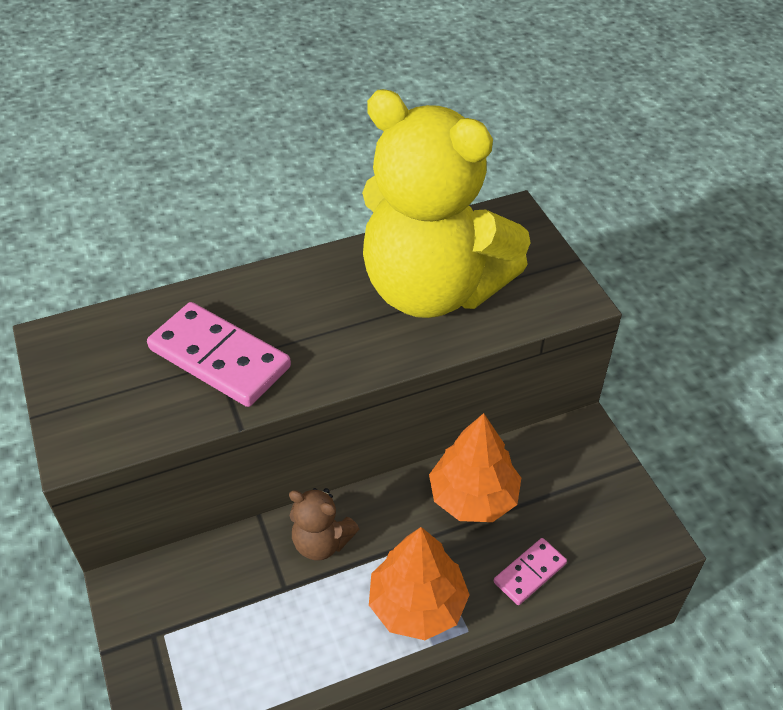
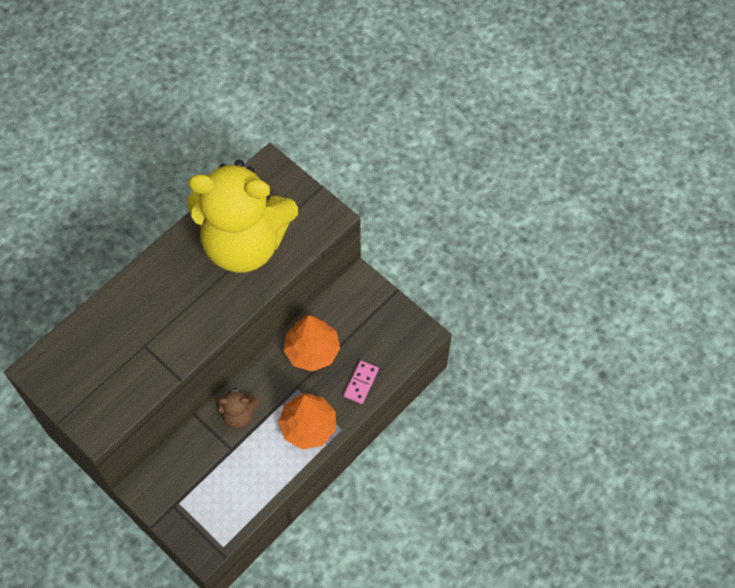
camera: 25 degrees left, 15 degrees up
pink domino [147,302,291,407] -> none

